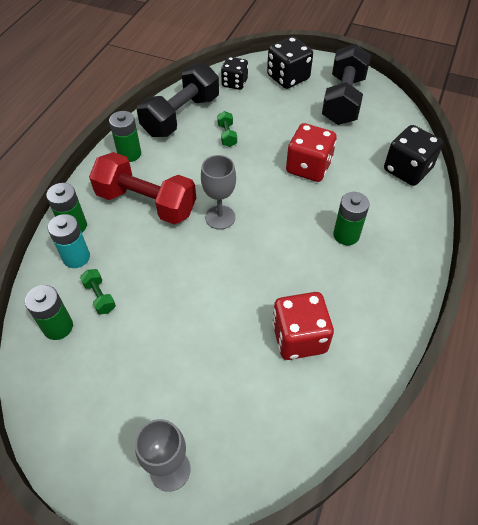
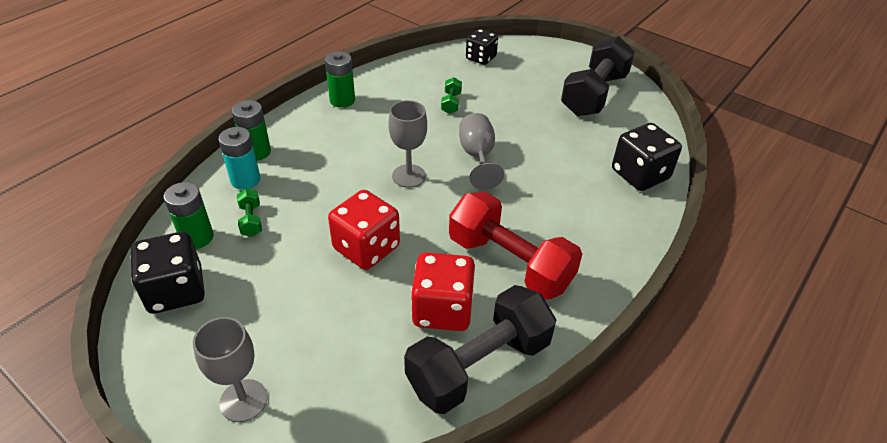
camera: 15 degrees right, 10 degrees down
red dumbbell [89,152,196,224] -> red dumbbell moved to [449,191,582,299]
black dumbbell [137,62,219,137] -> black dumbbell moved to [404,285,556,414]
black dice [267,36,313,89] -> black dice moved to [130,231,205,314]
red dice [286,123,337,182] -> red dice moved to [328,190,400,270]
green battery [333,192,370,245] -> none
none -> grey goblet [459,113,504,190]

